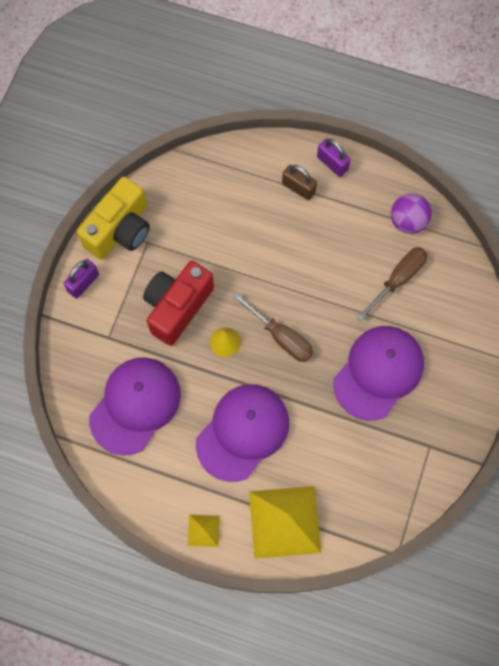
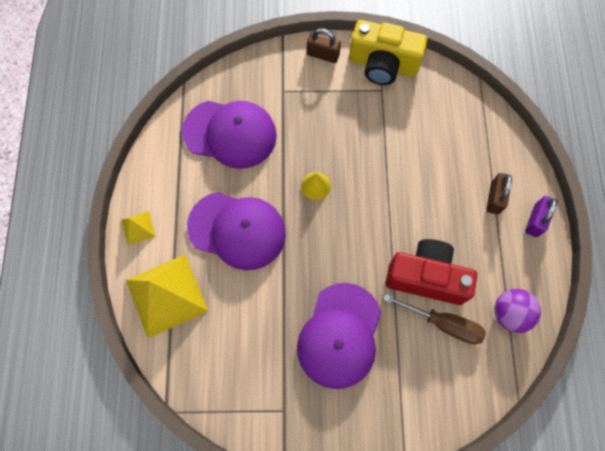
camera: 70 degrees right, 0 degrees up
purple padlock [64,259,99,299] -> brown padlock [307,28,341,63]
red camera [143,261,214,346] -> red camera moved to [386,239,477,305]
brown screwdriver [232,293,313,362] -> none
purple cap [333,326,424,420] -> purple cap turned 90 degrees clockwise [297,283,381,389]

